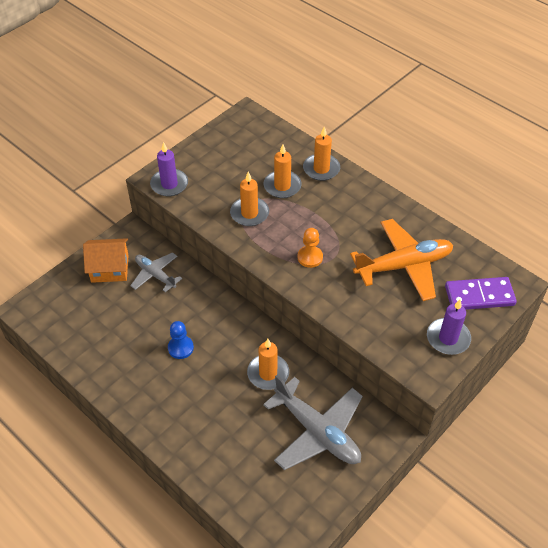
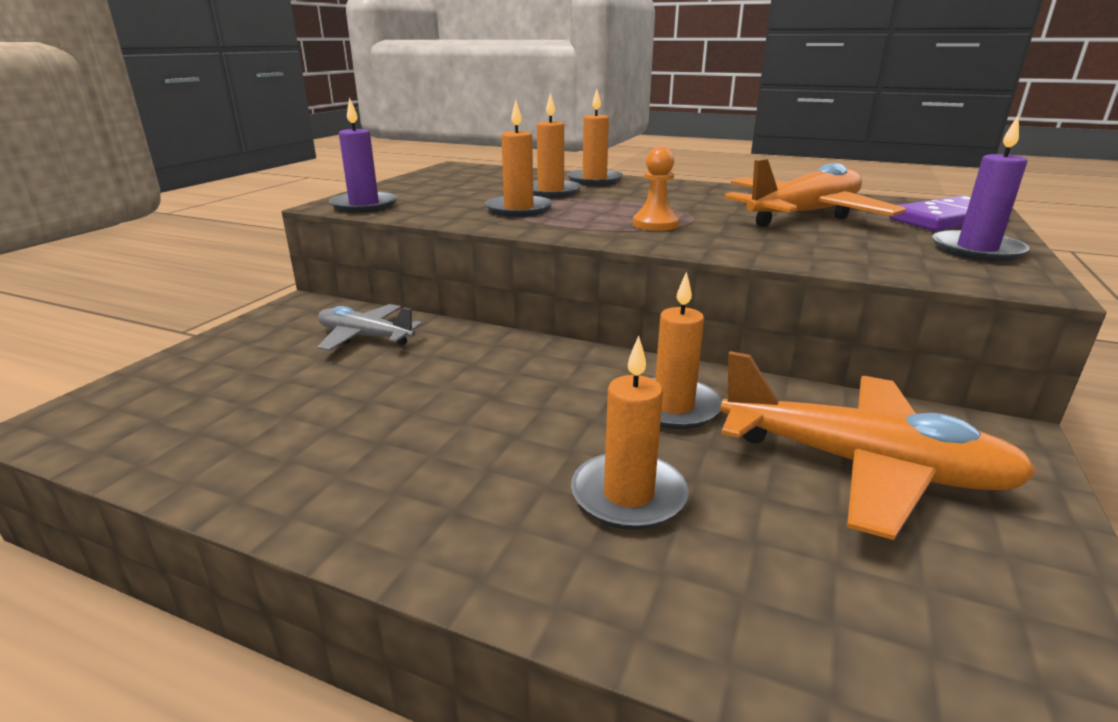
camera: 20 degrees left, 25 degrees down
orange house [83,238,129,283] -> none
blue pawn [168,321,194,359] -> none
grey plane [263,375,363,470] -> orange plane [720,351,1037,540]
none -> orange candle [571,336,689,530]

